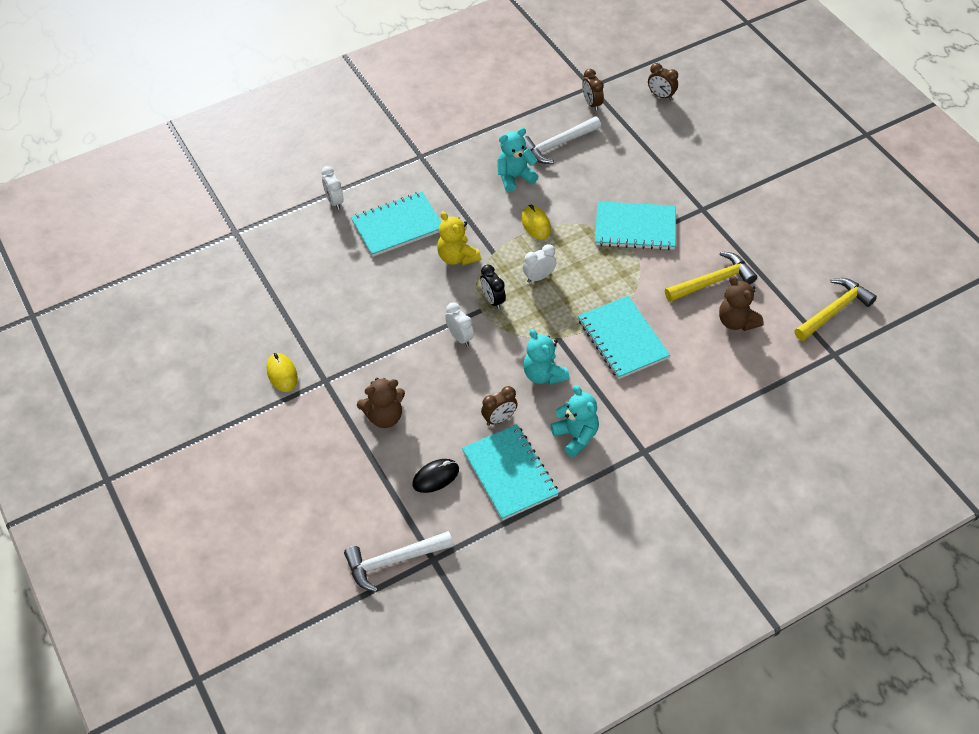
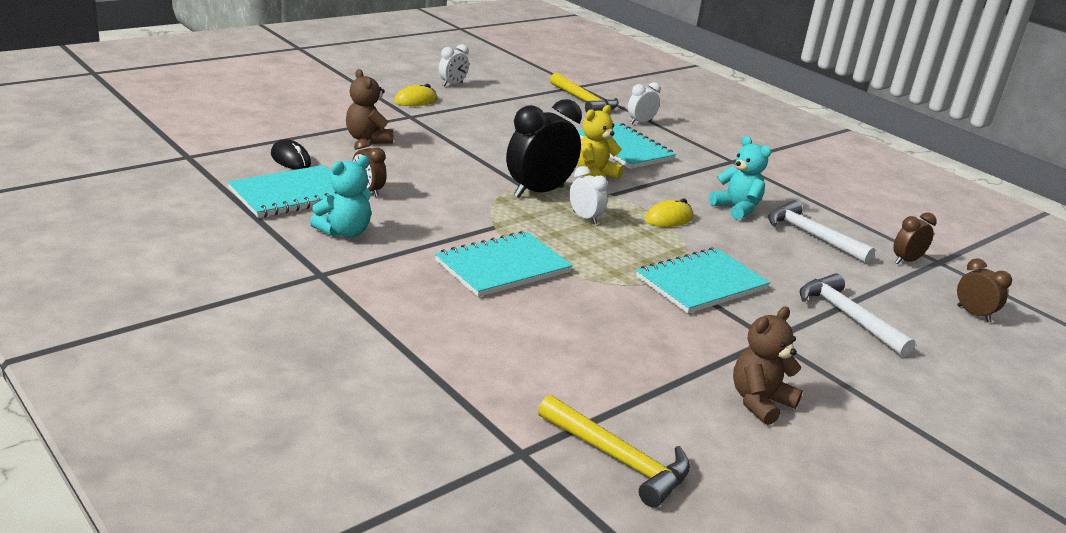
camera: 75 degrees right, 25 degrees down
white hammer [344,531,453,592] -> white hammer moved to [800,273,916,357]
white clock [445,302,474,346] -> white clock moved to [439,44,469,86]
black clock [480,265,506,309] -> black clock [506,99,582,197], size x1.90
turquoise teddy bear [523,329,569,385] -> none
turquoise notebook [595,201,676,250] -> turquoise notebook turned 60 degrees clockwise [636,247,770,314]
brown clock [648,63,678,100] -> brown clock turned 120 degrees clockwise [957,258,1012,322]
yellow hammer [665,251,757,302] -> yellow hammer moved to [550,73,619,113]
brown teddy bear [719,275,764,331] -> brown teddy bear moved to [733,307,803,425]

